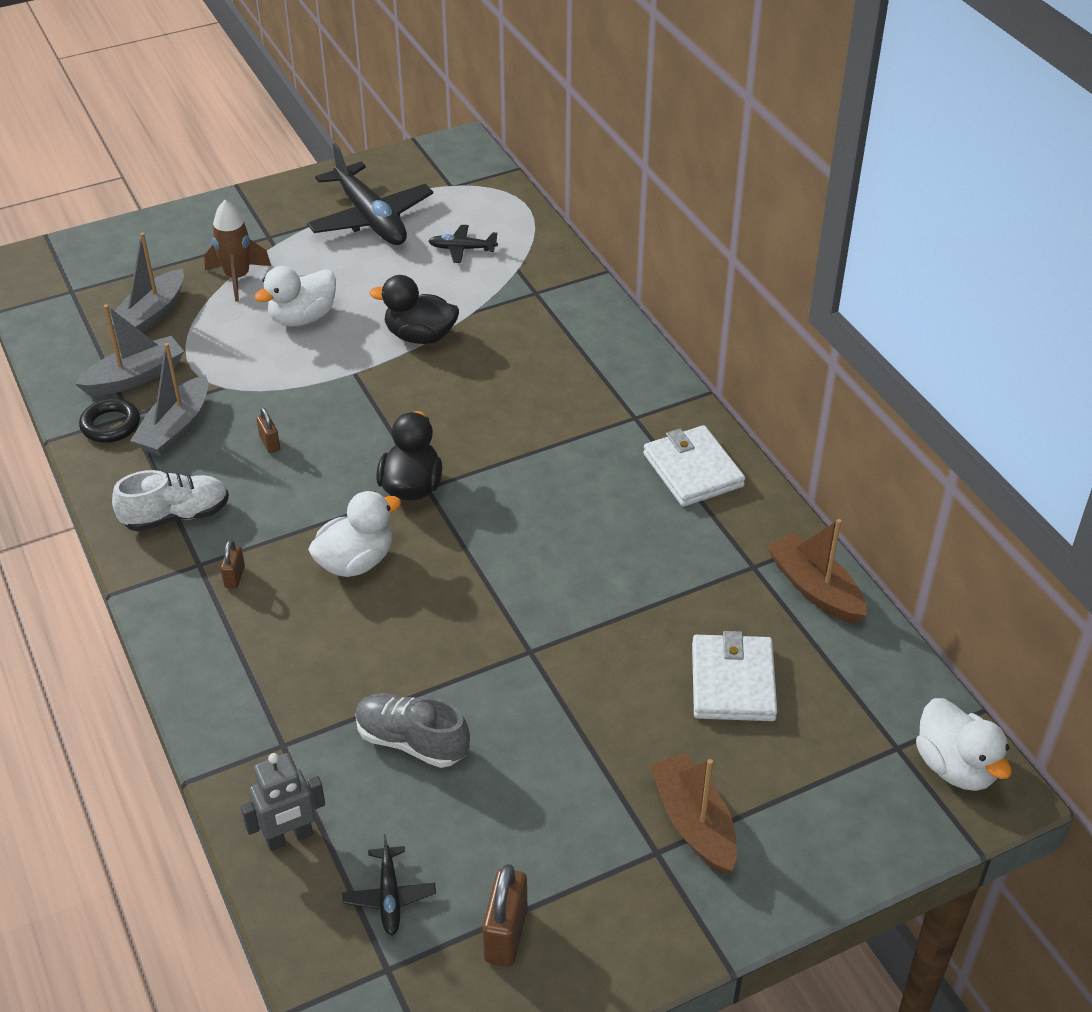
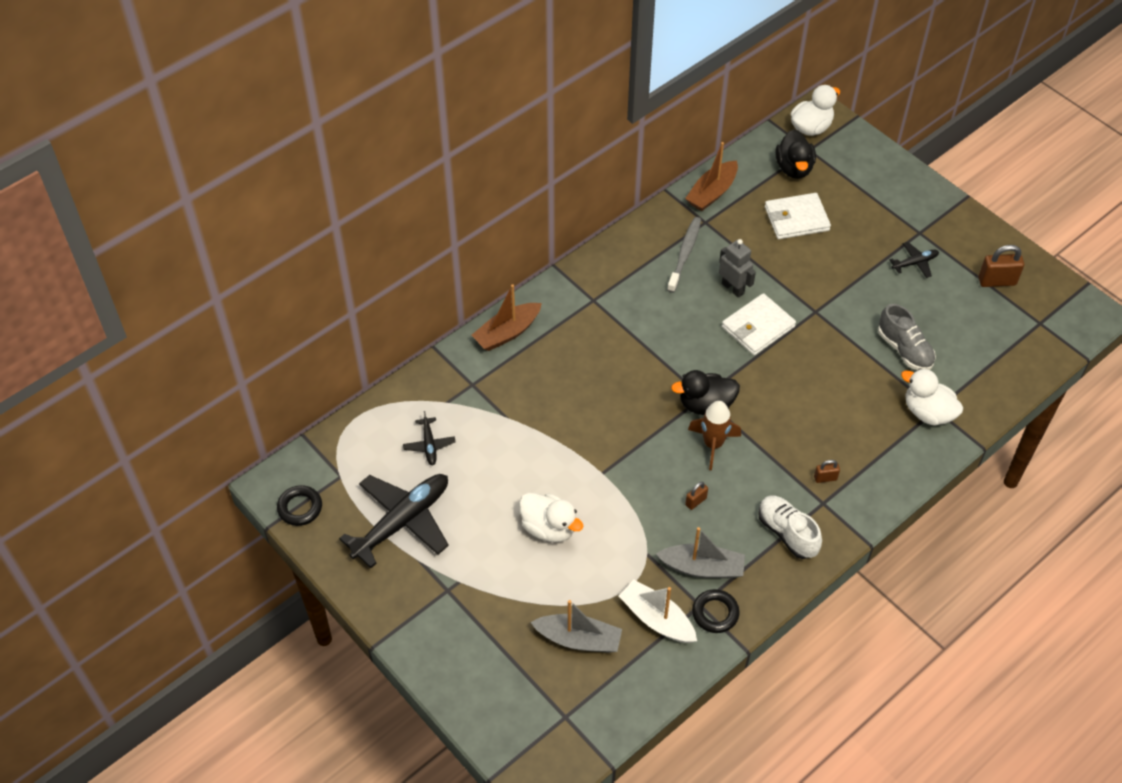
camera: 105 degrees left, 10 degrees up
grey boat [75,304,184,396] -> white boat [619,580,697,643]
brown rocket [204,200,271,302] -> brown rocket moved to [688,401,741,470]
grey robot [241,753,325,851] -> grey robot moved to [719,239,756,298]
white duck [308,491,401,577] -> white duck moved to [901,368,963,426]
black plane [342,834,436,935] -> black plane moved to [889,242,939,278]
grey shoe [355,693,470,768] -> grey shoe turned 45 degrees counterclockwise [878,304,936,370]
black duck [369,275,459,344] -> black duck moved to [775,129,816,179]
white wallet [643,425,745,507] -> white wallet moved to [722,293,796,355]
brown boat [650,753,737,874] -> brown boat moved to [472,284,542,351]
none -> black ring [277,485,322,526]
none -> grey toothbrush [667,217,701,293]

